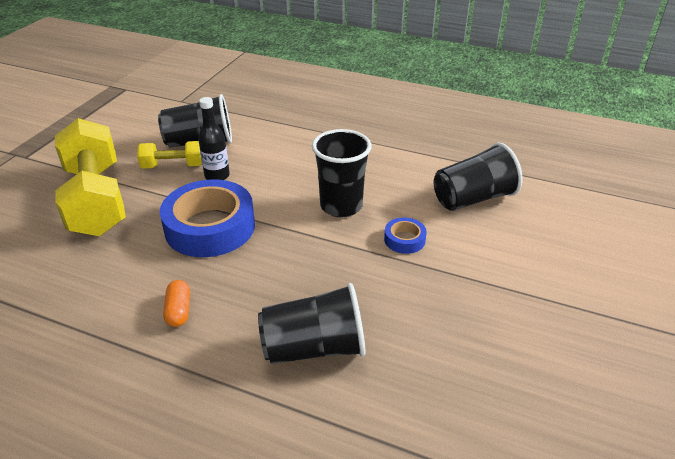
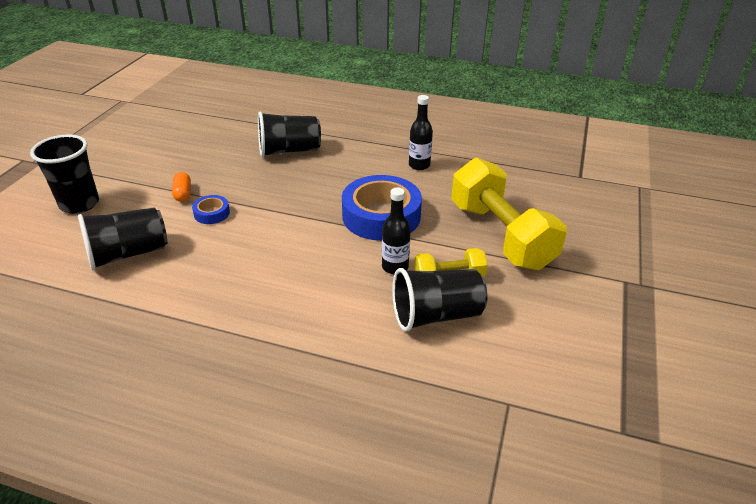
camera: 175 degrees right, 0 degrees up
orange capsule [163,280,190,327] -> orange capsule moved to [172,172,191,202]
black cup [312,129,372,217] -> black cup moved to [30,134,99,214]
none -> black bottle [409,95,433,170]

